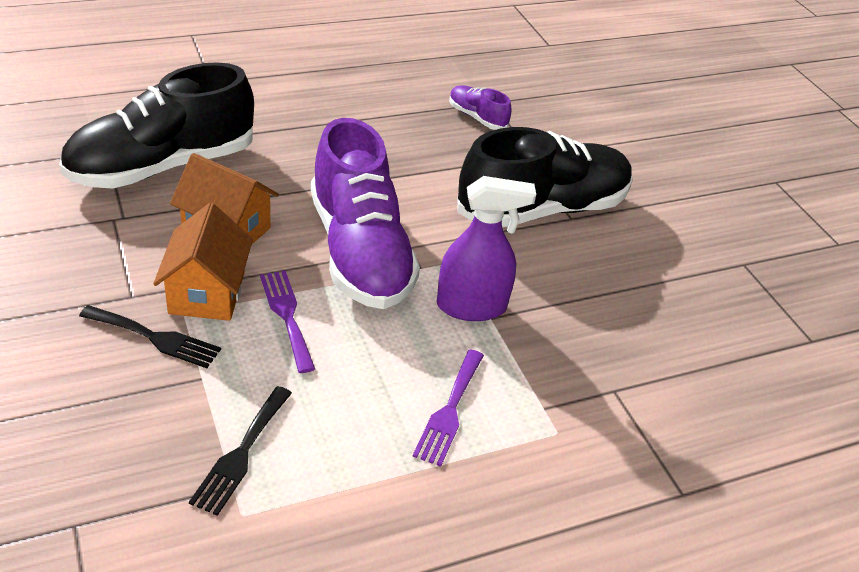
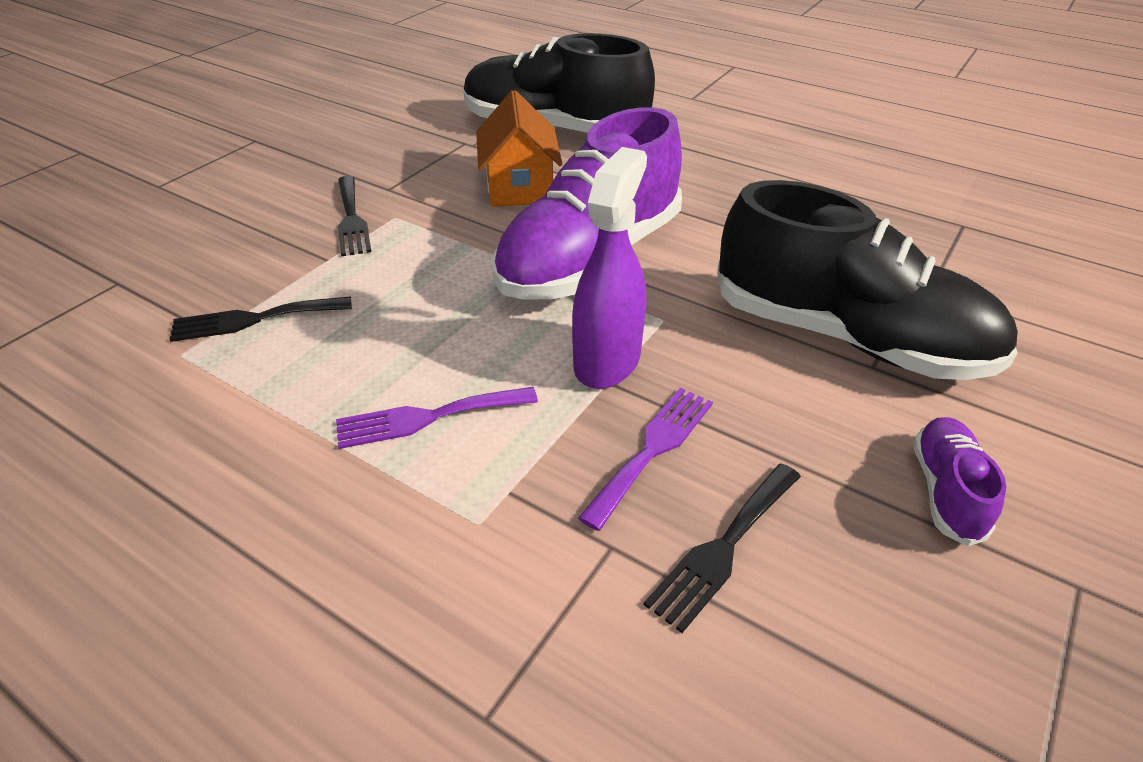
camera: 60 degrees right, 0 degrees up
orange house [153,203,253,321] -> none
purple fork [260,271,315,373] -> purple fork moved to [578,388,713,531]
purple spray bottle [437,176,536,321] -> purple spray bottle turned 120 degrees counterclockwise [572,147,647,389]
purple shoe [449,86,511,130] -> purple shoe moved to [913,417,1006,546]
none -> black fork [643,463,801,633]

